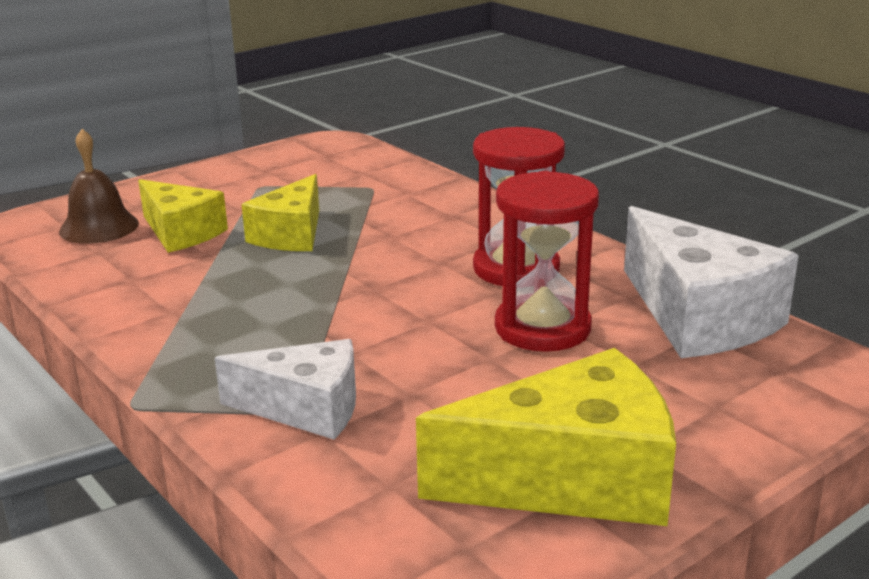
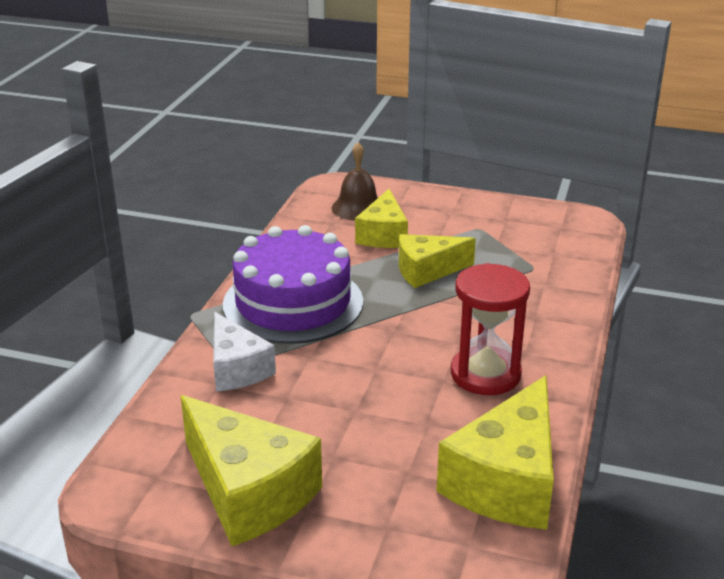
camera: 55 degrees right, 5 degrees up
red hourglass [495,171,599,352] -> none
white cheese [624,206,799,358] -> yellow cheese [436,375,554,530]
none -> purple cake [223,225,363,344]

